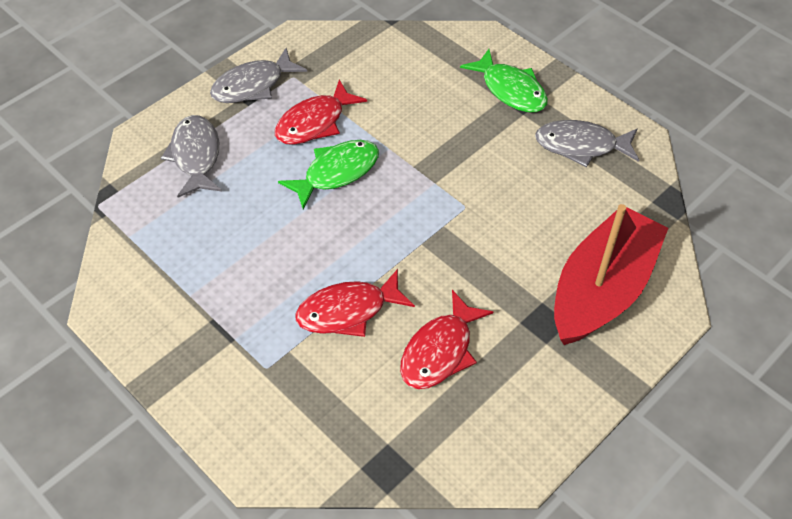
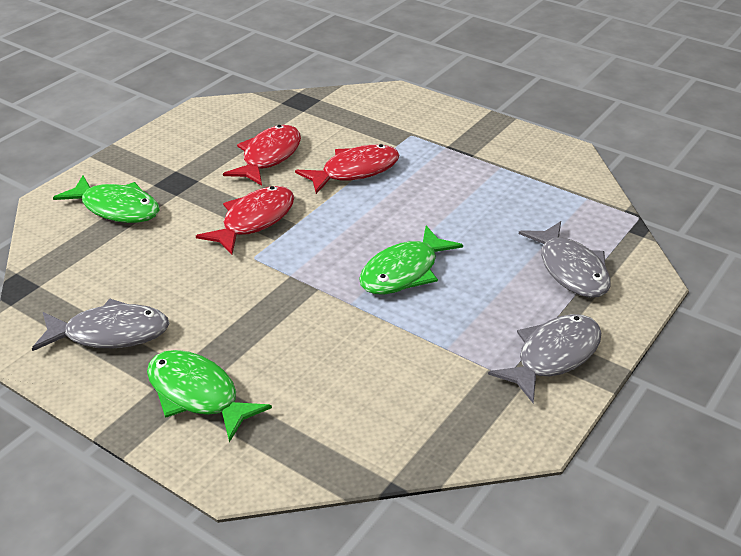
camera: 170 degrees right, 15 degrees down
red fish [275,80,367,145] -> red fish moved to [196,186,294,255]
red boat [554,204,668,345] -> green fish [53,175,160,223]

